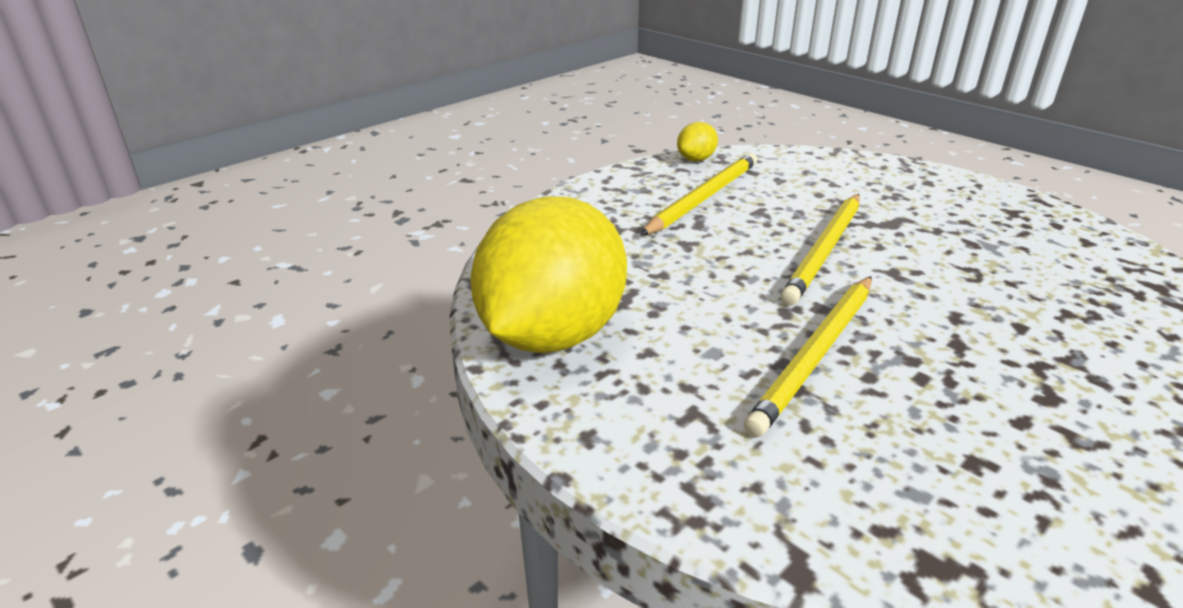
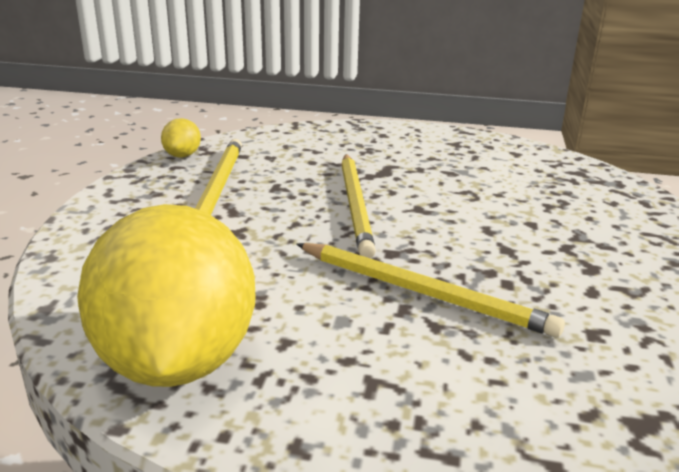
camera: 35 degrees left, 5 degrees down
yellow pencil [744,276,872,437] -> yellow pencil turned 60 degrees counterclockwise [296,243,565,338]

